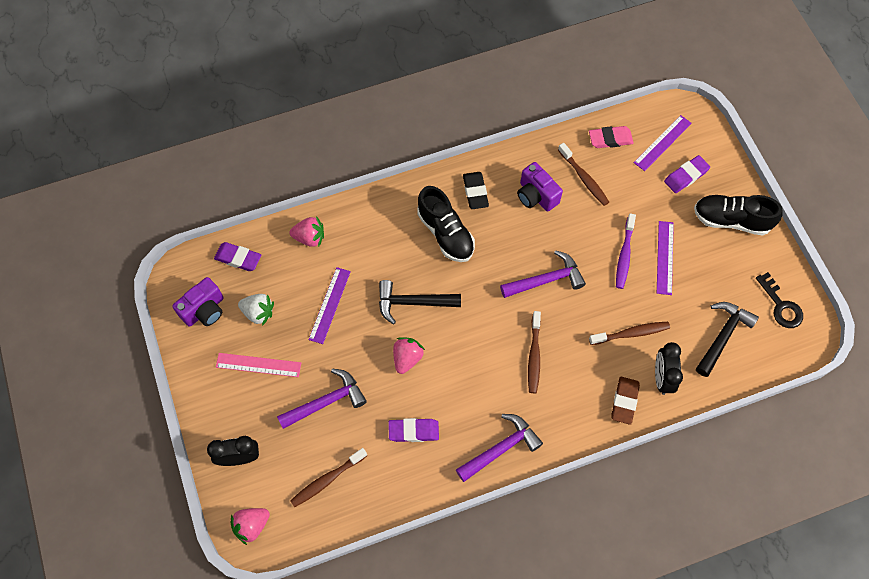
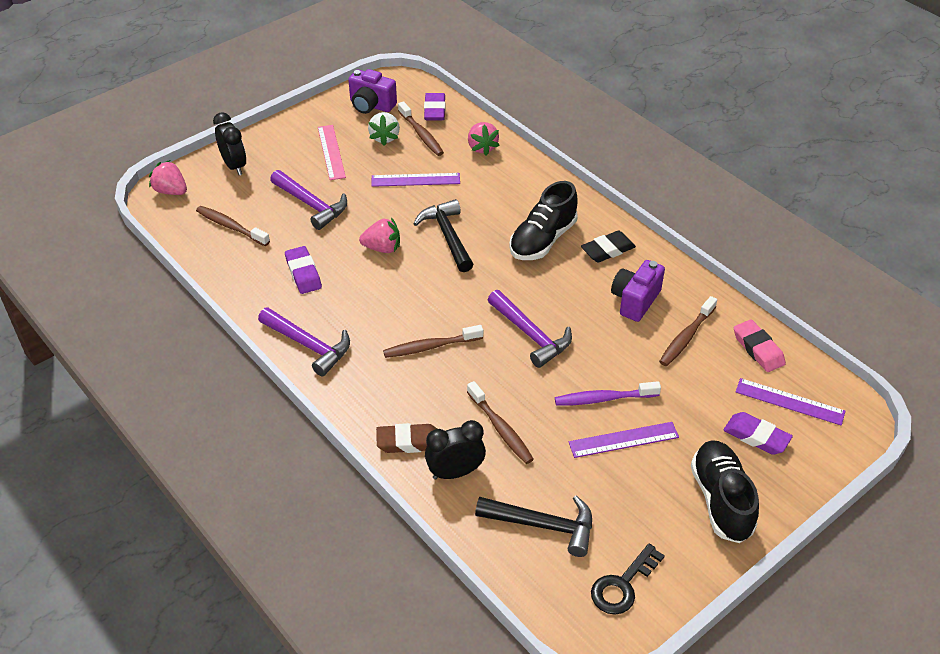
camera: 70 degrees right, 20 degrees down
none -> brown toothbrush [398,101,444,156]

